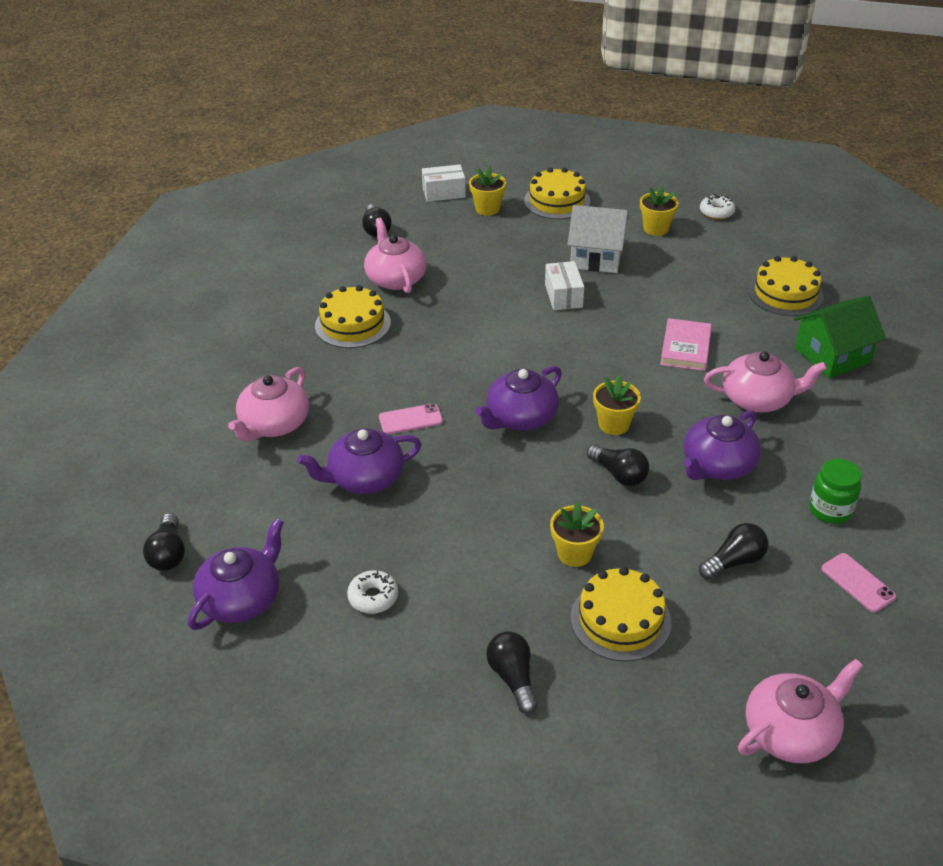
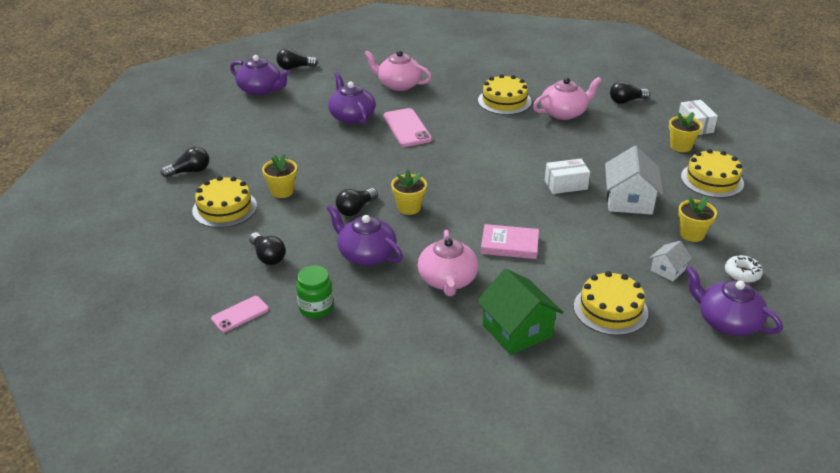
camera: 85 degrees right, 5 degrees down
white donut [347,570,398,614] -> none
pink phone [379,403,443,434] -> pink phone [383,108,432,147], size x1.60
purple teapot [475,366,562,430] -> purple teapot moved to [685,266,783,336]
pink teapot [738,659,863,763] -> none
none -> white house [650,241,692,282]

